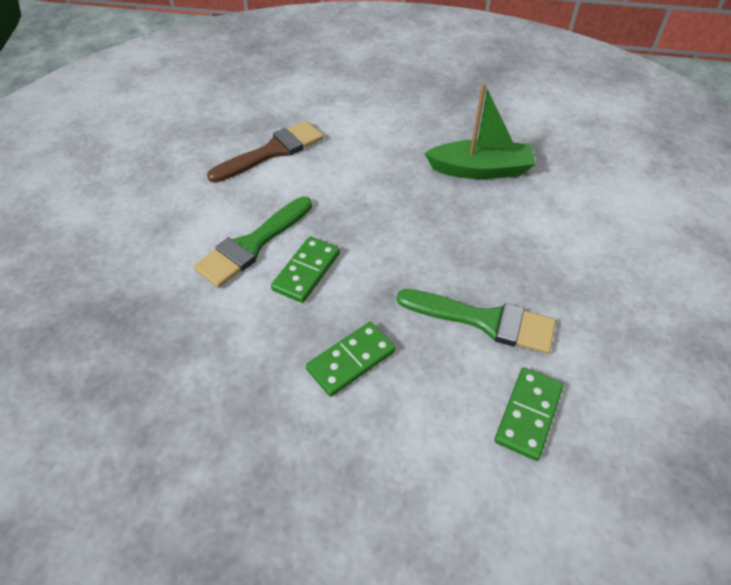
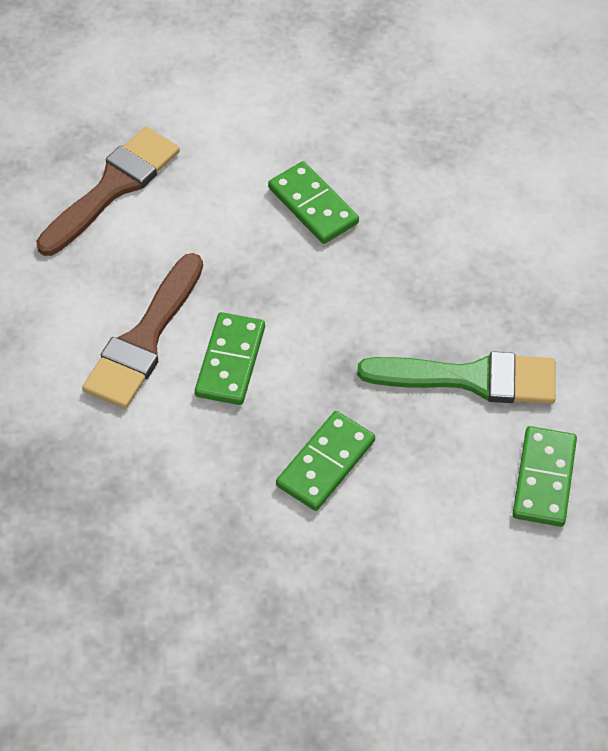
camera: 15 degrees left, 5 degrees up
green brush [193,197,312,288] -> brown brush [82,253,203,409]
green boat [424,83,536,179] -> none
none -> green domino [268,161,359,244]

